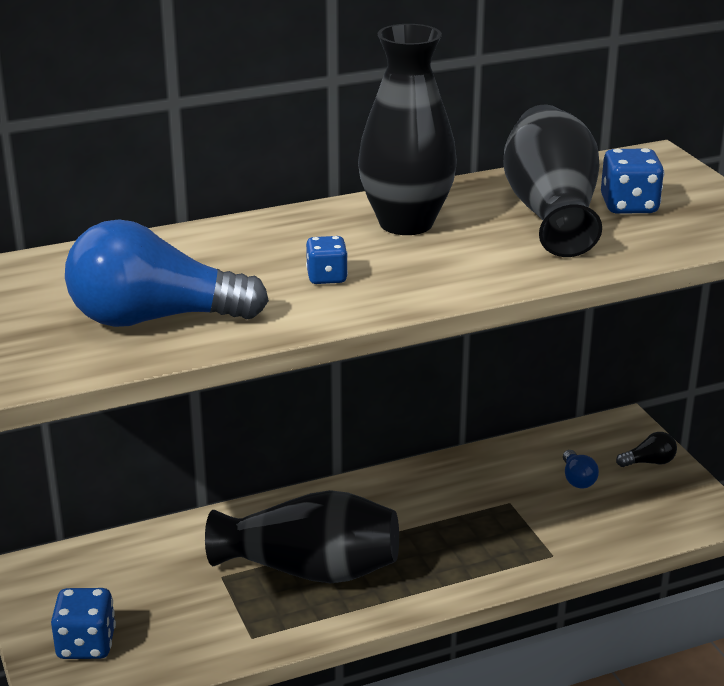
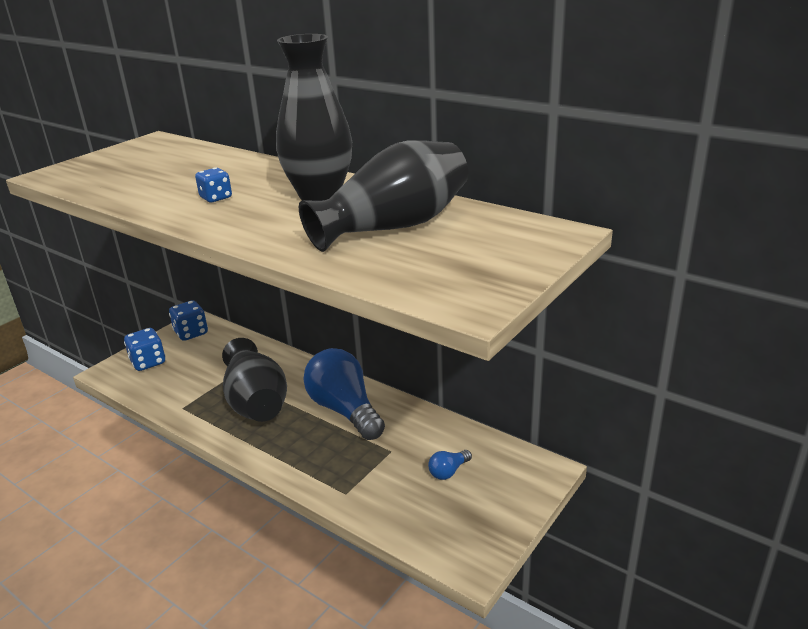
camera: 60 degrees right, 0 degrees up
blue light bulb [65,219,269,327] -> blue light bulb moved to [303,348,385,440]
blue dice [601,148,664,214] -> blue dice moved to [169,300,208,341]
black light bulb [616,432,677,467] -> none

